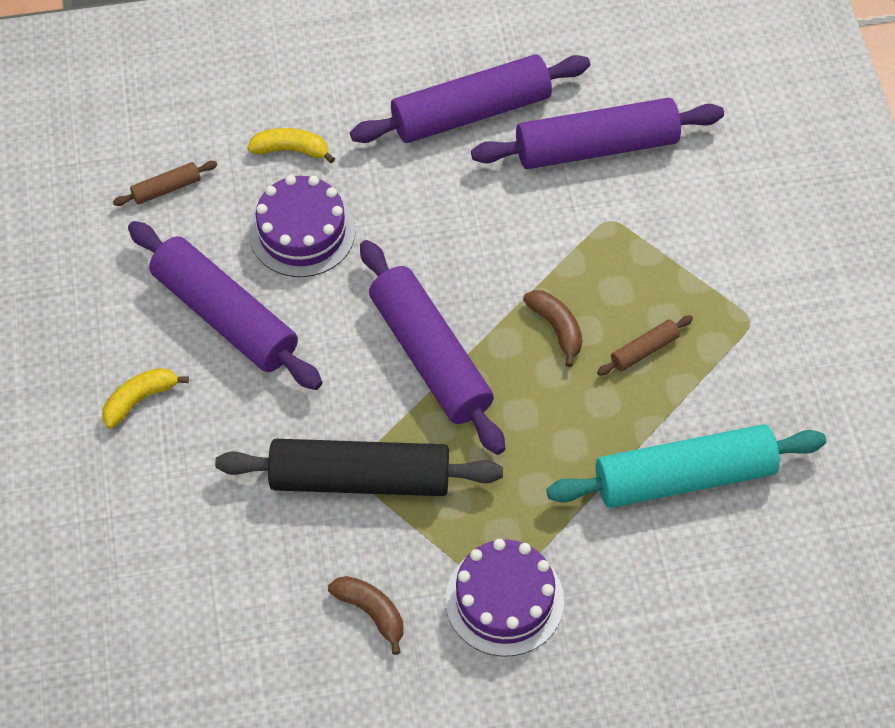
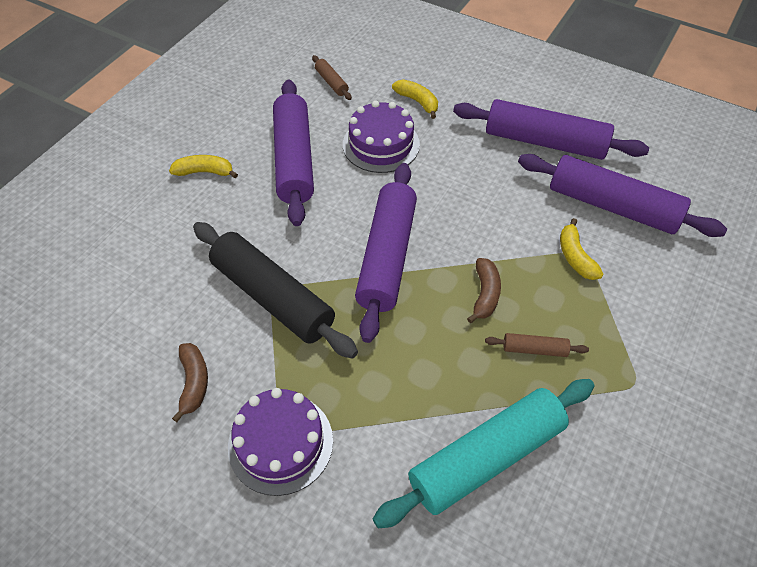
camera: 40 degrees right, 5 degrees down
brown rolling pin [113,161,217,206] -> brown rolling pin turned 45 degrees clockwise [312,55,352,100]
turquoise rolling pin [547,424,826,508] -> turquoise rolling pin turned 60 degrees counterclockwise [373,379,594,528]
none -> yellow banana [560,218,603,280]

